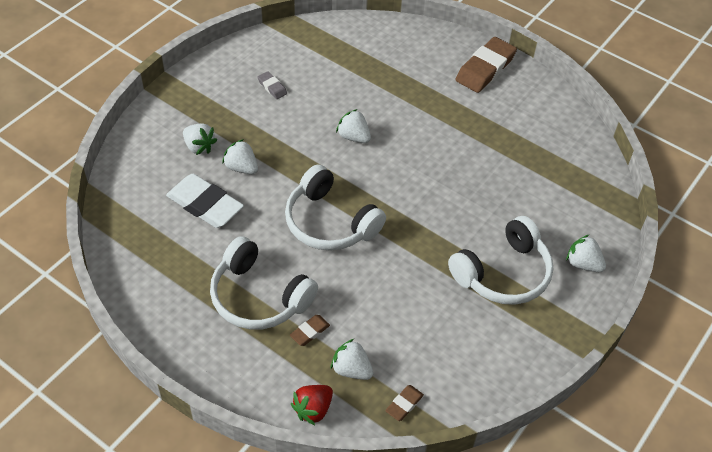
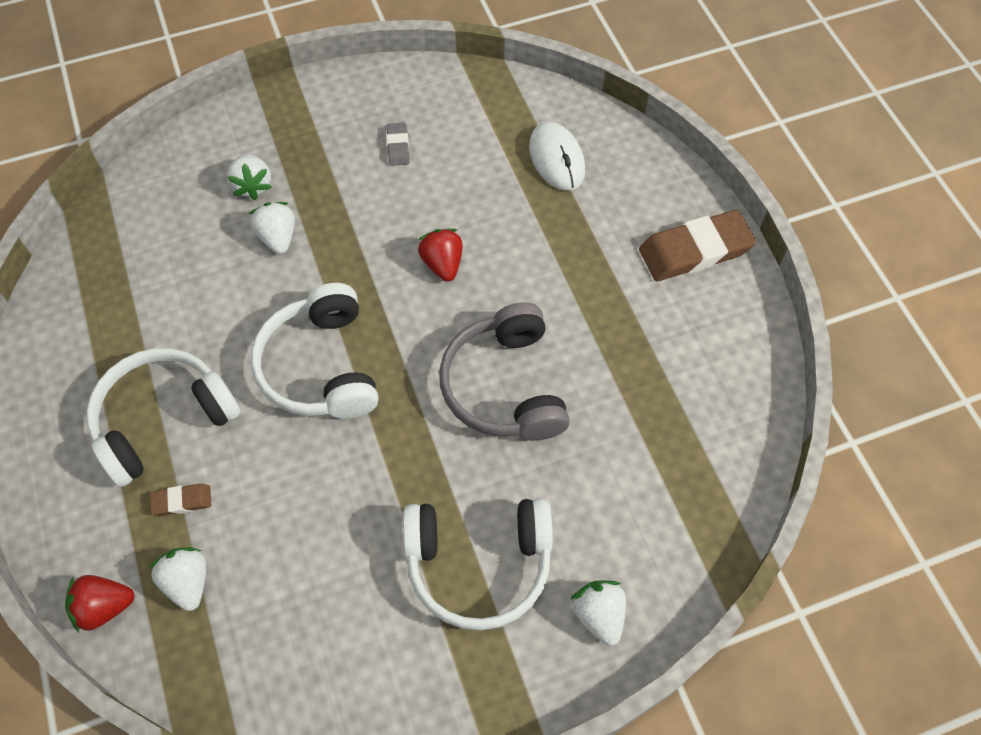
camera: 35 degrees right, 10 degrees up
white eraser [166,174,244,228] -> none
white headphones [210,236,318,330] -> white headphones turned 75 degrees clockwise [86,348,241,487]
white strawberry [336,109,371,143] -> red strawberry [418,229,463,282]
brown eraser [385,385,424,421] -> none
none -> grey headphones [439,302,570,441]
none -> white mouse [529,122,585,191]

